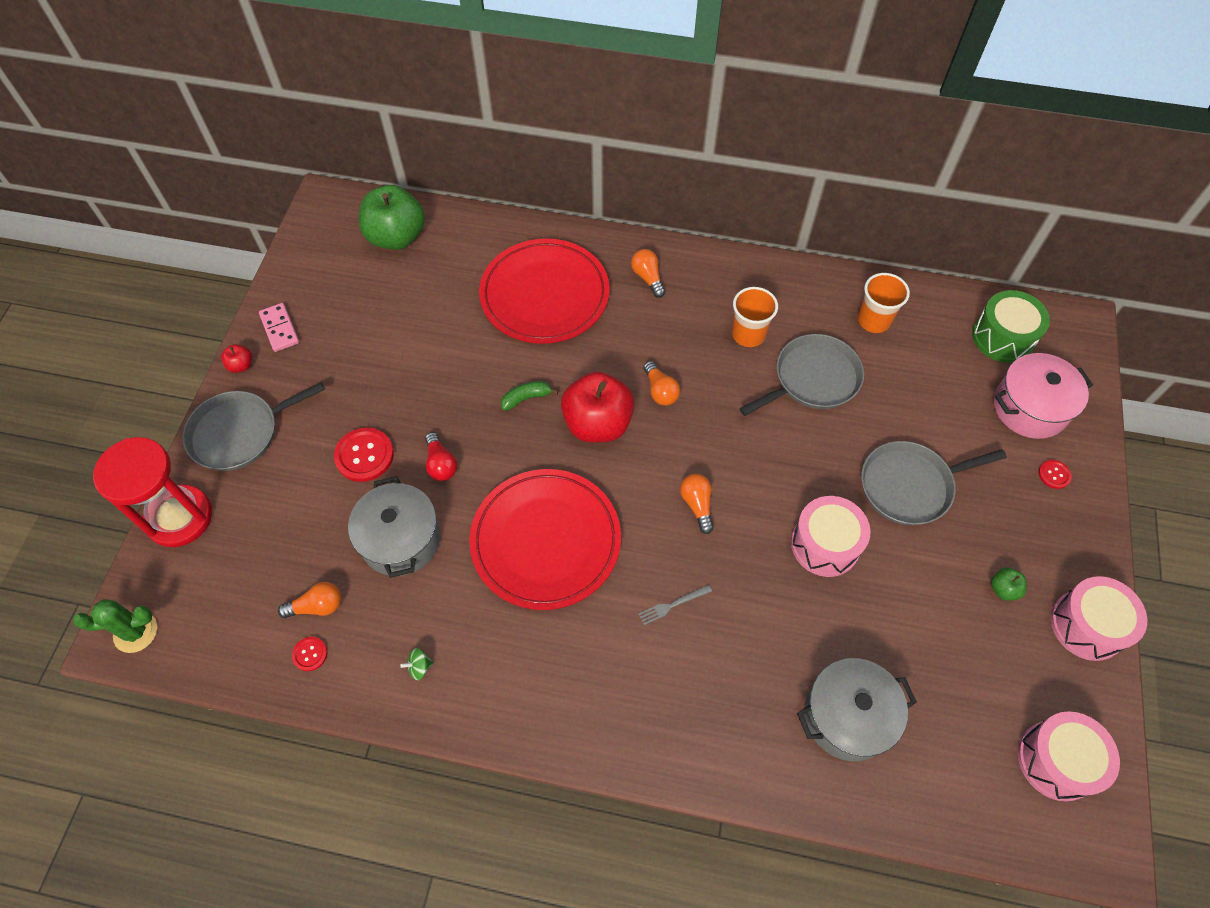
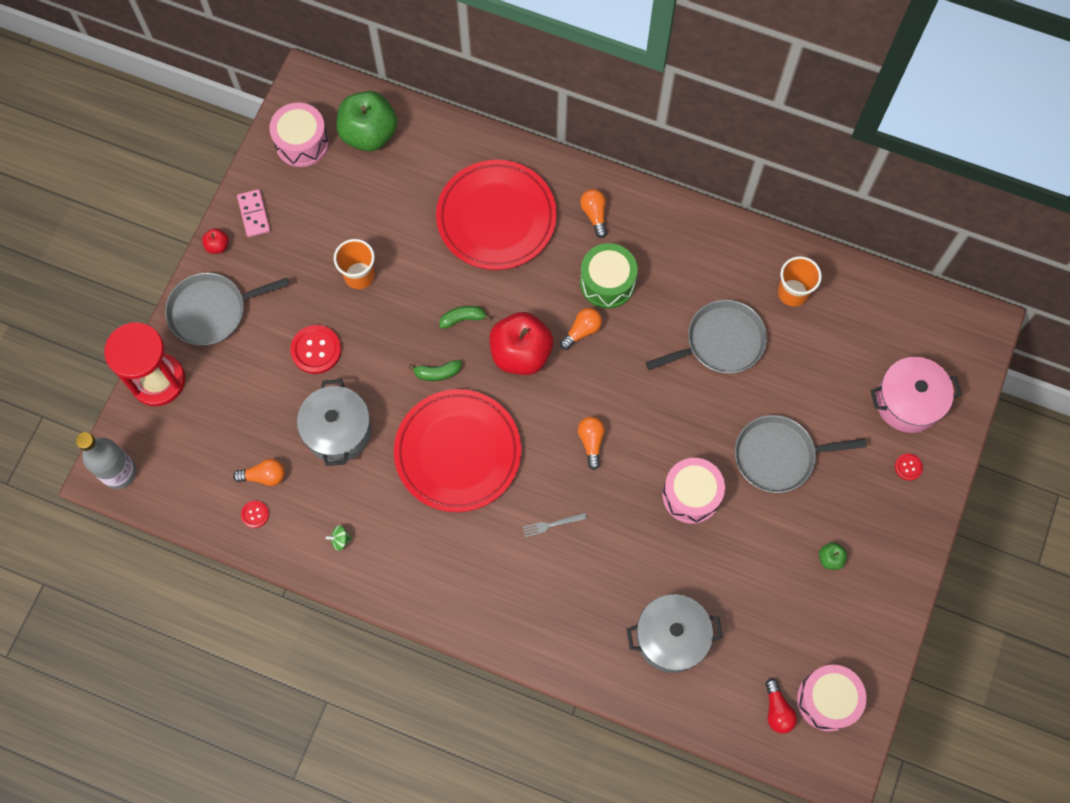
camera: 10 degrees right, 10 degrees up
green cactus [73,599,157,653] -> grey bottle [76,432,136,489]
red light bulb [425,432,457,481] -> red light bulb moved to [765,678,797,734]
orange light bulb [643,361,680,406] -> orange light bulb turned 120 degrees counterclockwise [560,308,602,350]
orange cup [732,287,778,347] -> orange cup moved to [334,239,375,289]
green drum [972,290,1050,363] -> green drum moved to [580,243,638,309]
pink drum [1051,576,1147,661] -> pink drum moved to [269,103,329,167]
none -> green banana [408,360,461,381]

